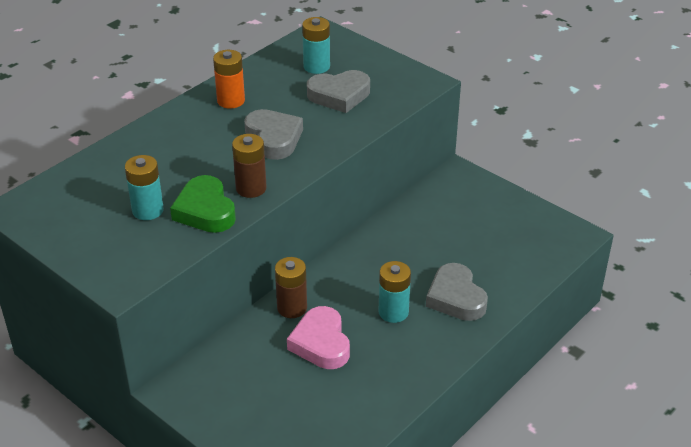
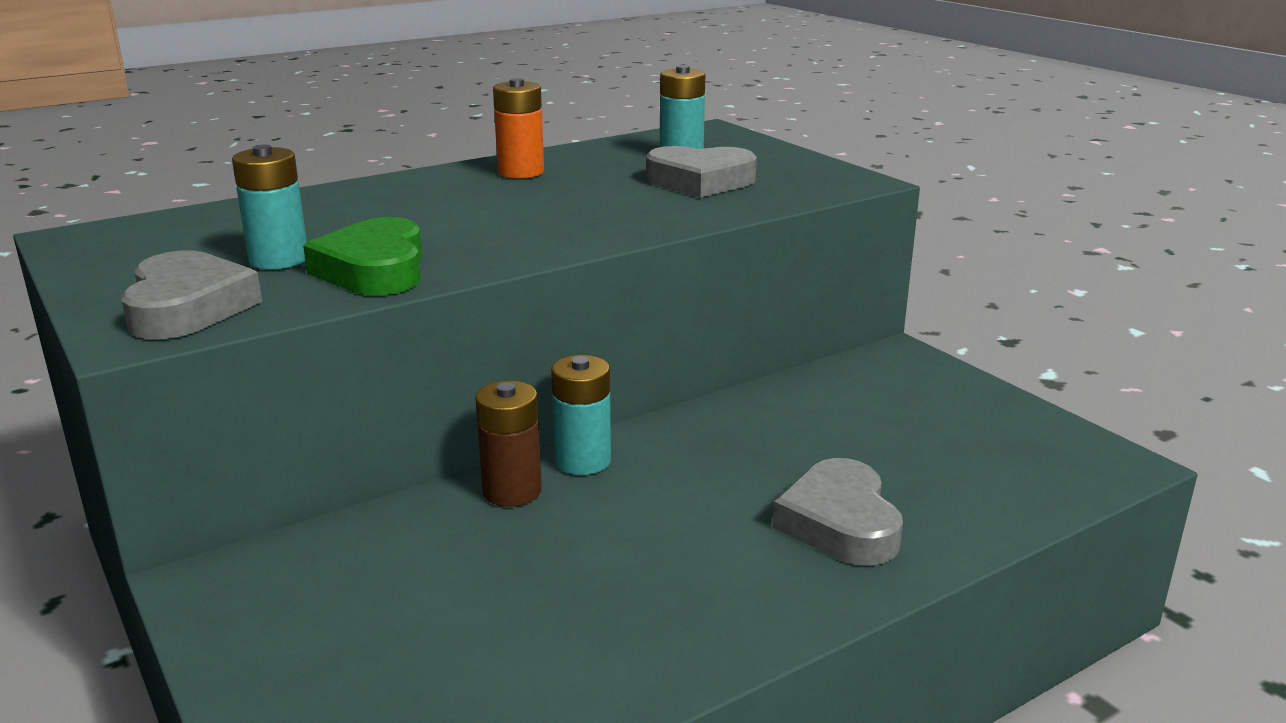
camera: 15 degrees right, 15 degrees down
brown battery [232,134,267,198] -> none
grey heart [244,109,303,160] -> grey heart moved to [121,250,262,339]
pink heart [287,306,350,369] -> none
turquoise battery [379,261,411,323] -> turquoise battery moved to [551,355,611,475]

